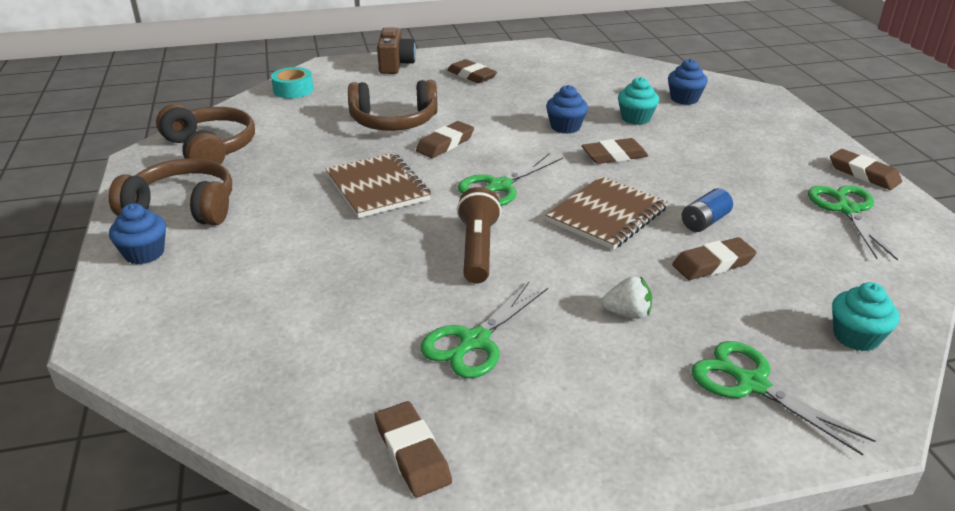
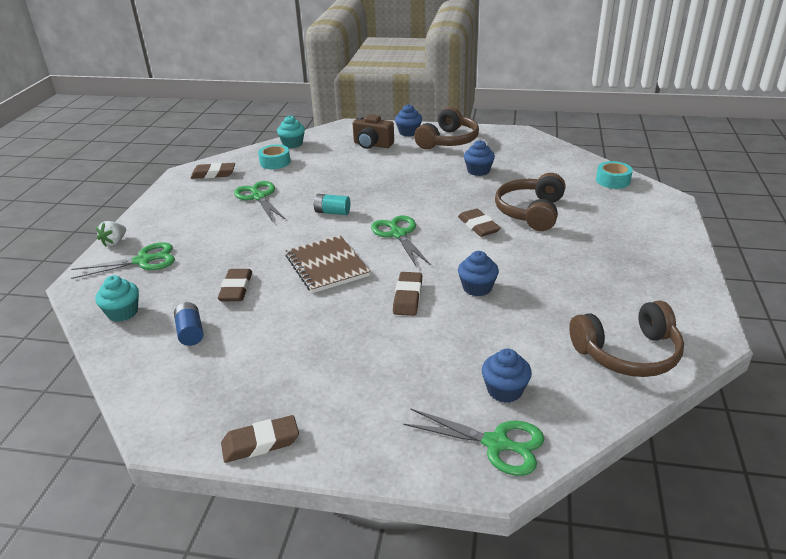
camera: 115 degrees right, 0 degrees up
brown headphones [156,104,255,165] -> brown headphones moved to [569,301,684,377]
brown notebook [325,153,431,218] -> none
brown camera [377,28,416,74] -> brown camera moved to [353,114,394,149]
brown eraser [447,59,497,83] -> none
brown flashlight [457,187,501,284] -> turquoise battery [313,194,350,215]
white strawberry [601,276,652,319] -> white strawberry moved to [96,221,126,247]
turquoise cupcake [618,77,659,125] -> turquoise cupcake moved to [277,115,305,148]
blue battery [682,188,733,232] -> blue battery moved to [174,302,204,346]
green scissors [808,185,898,261] -> green scissors moved to [403,409,545,476]
none -> turquoise tape [258,144,291,169]
none -> blue cupcake [464,140,495,176]

